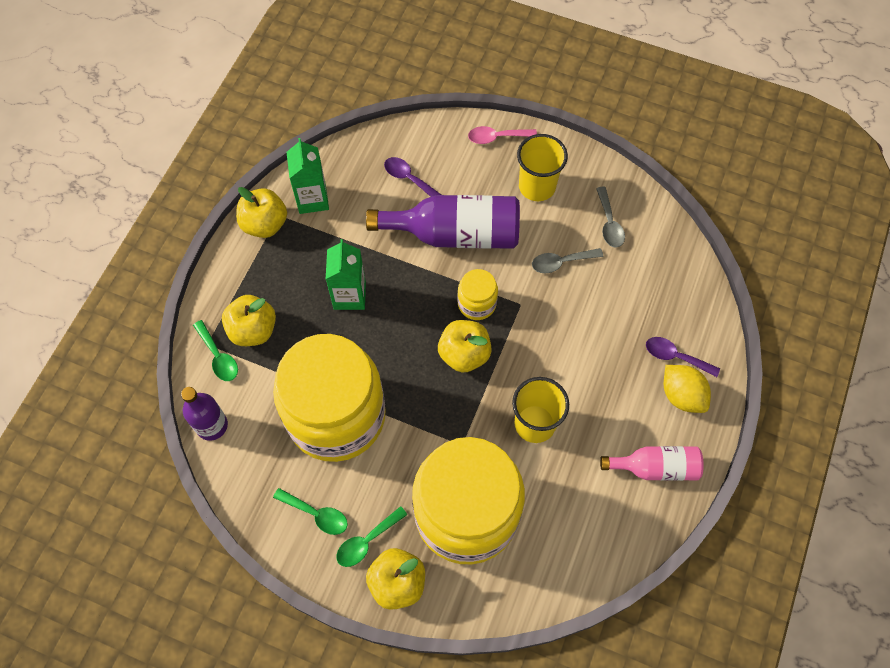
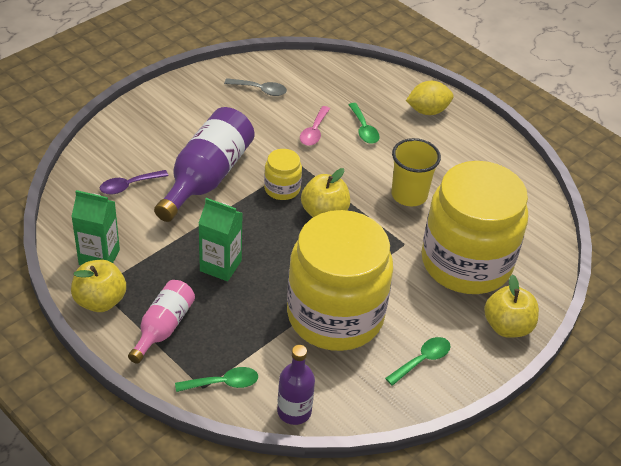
camera: 70 degrees left, 20 degrees down
yellow apple [222,295,276,346] -> none
green spoon [336,506,407,567] -> green spoon moved to [349,103,379,144]
pink spoon [468,126,537,144] -> pink spoon moved to [300,106,330,146]
yellow cup [517,134,568,201] -> none
grey spoon [532,248,603,273] -> none
pink bottle [600,446,704,481] -> pink bottle moved to [128,280,195,364]
purple spoon [646,337,720,377] -> none

